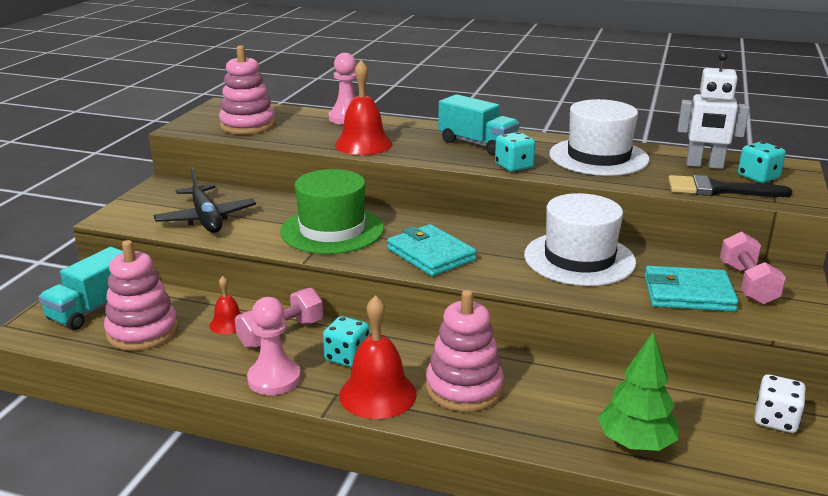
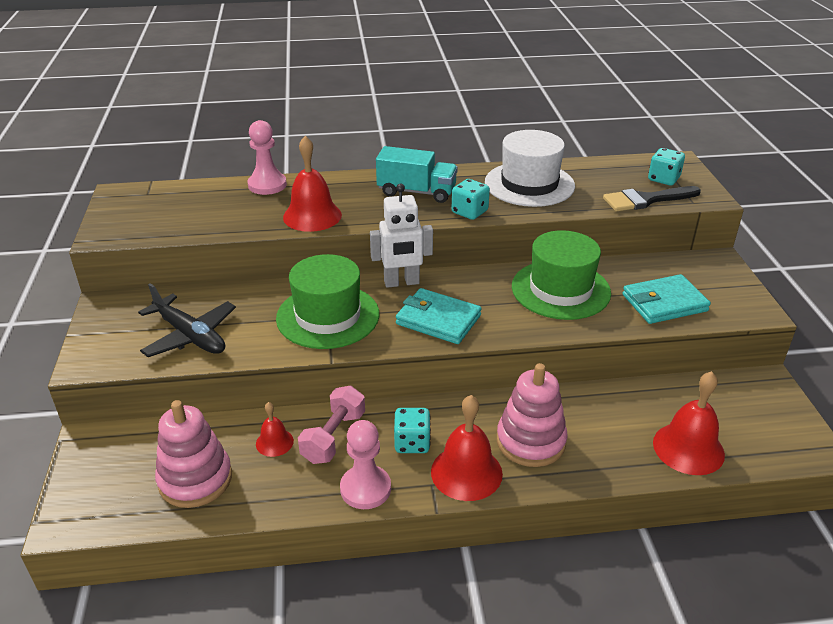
camera: 25 degrees left, 10 degrees up
turquoise truck [38,247,123,330] -> none
pink stacking toy [219,45,275,134] -> none
white hat [524,193,636,286] -> green hat [512,230,611,320]
green tree [598,333,679,451] -> red bell [653,371,725,475]
white robot [678,52,749,169] -> white robot moved to [370,184,433,288]
pink dumbbell [720,232,786,305] -> none
white dice [754,374,806,433] -> none

